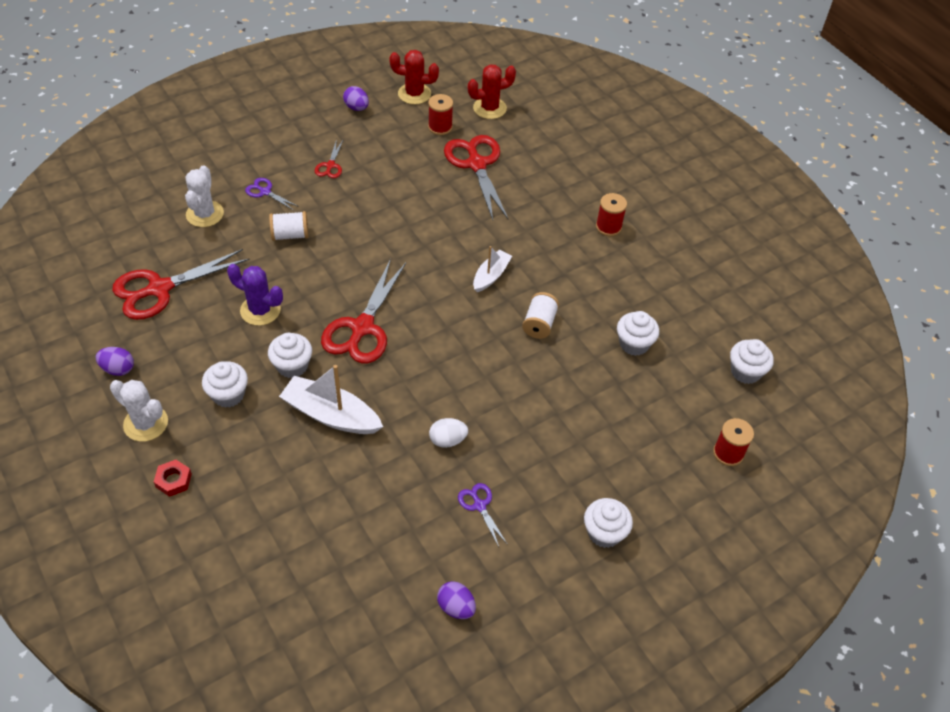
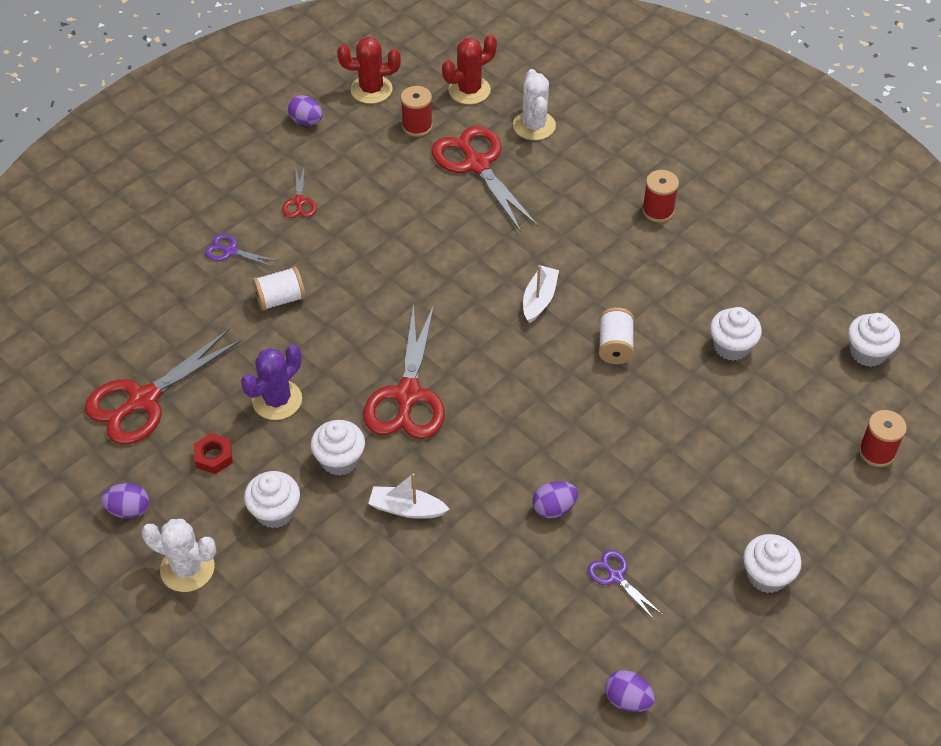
camera: 10 degrees left, 0 degrees up
red nut [154,460,192,497] -> red nut moved to [194,433,233,474]
white cactus [185,165,224,227] -> white cactus moved to [513,69,556,140]
purple cactus [227,264,283,326] -> purple cactus turned 60 degrees counterclockwise [241,345,302,420]
white boat [279,365,383,434] -> white boat [368,473,449,519], size x0.60
white egg [429,418,468,448] -> purple egg [532,481,578,518]

